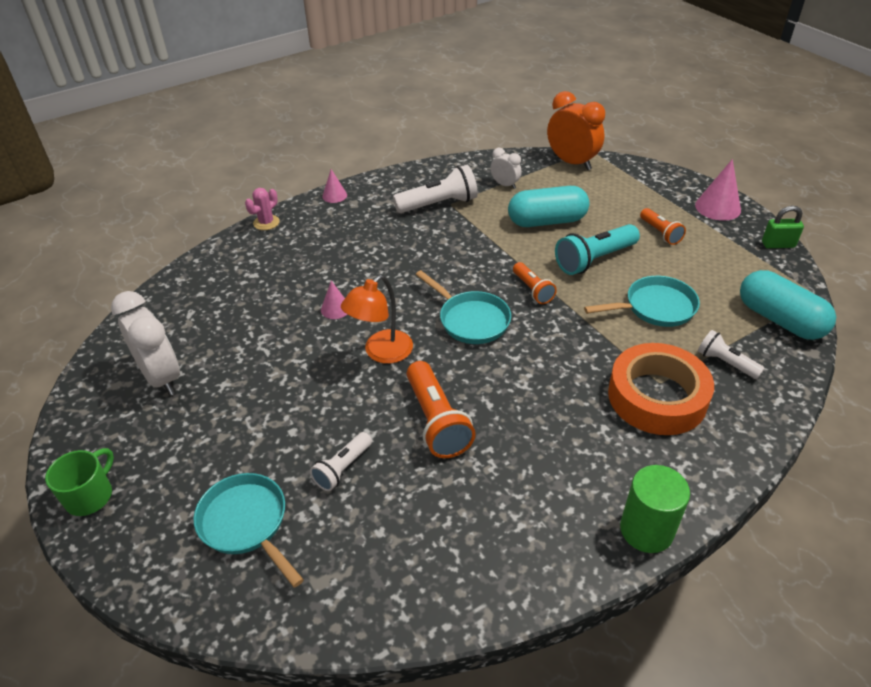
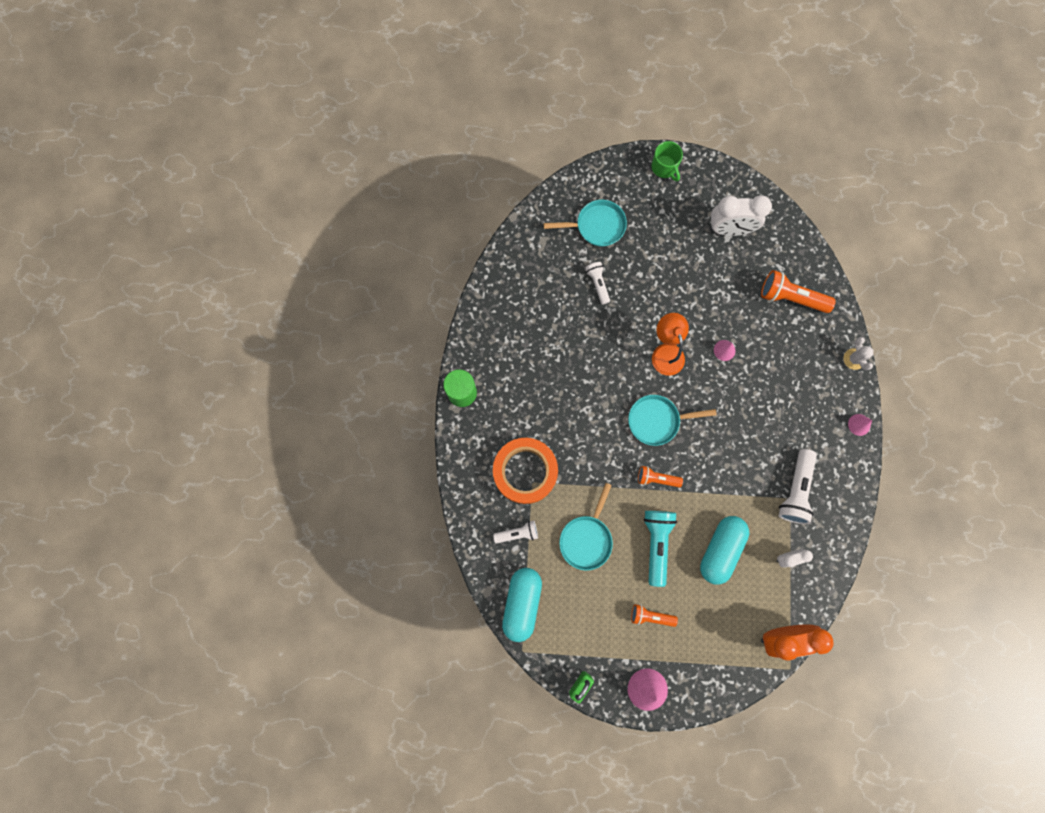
camera: 125 degrees right, 35 degrees up
pink cactus [245,188,280,230] -> white cactus [843,337,874,370]
orange flashlight [407,361,476,458] -> orange flashlight moved to [761,270,836,313]
turquoise capsule [740,270,836,340] -> turquoise capsule turned 75 degrees counterclockwise [502,568,542,642]

